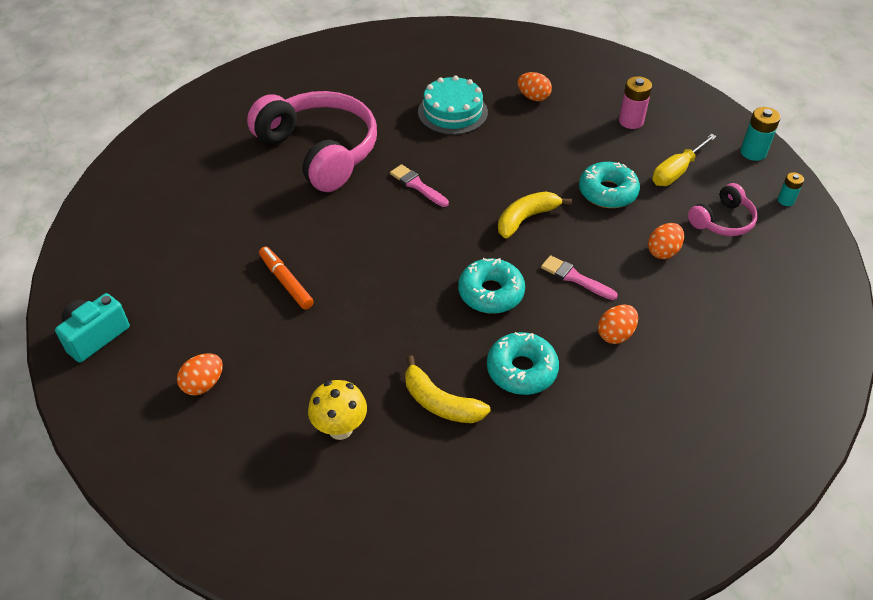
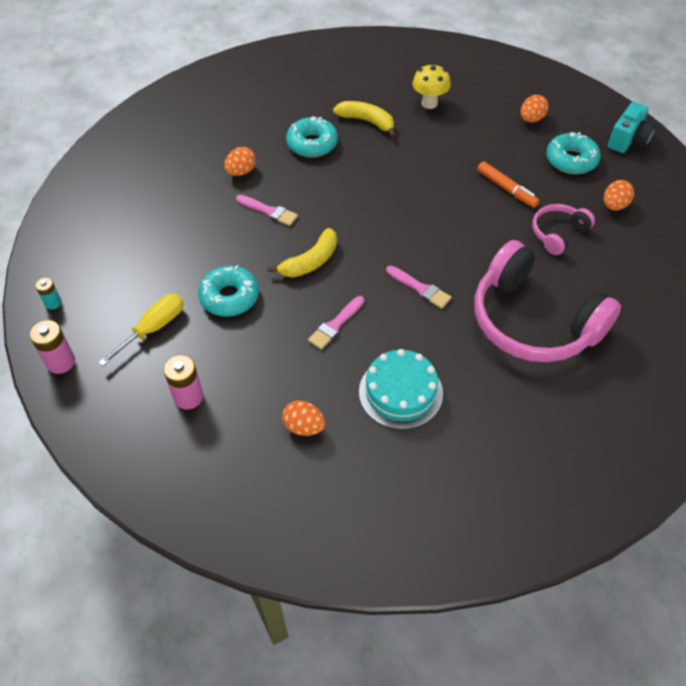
camera: 175 degrees right, 5 degrees up
turquoise donut [458,258,525,314] -> turquoise donut moved to [546,132,601,174]
orange egg [648,223,684,259] -> orange egg moved to [604,180,634,210]
pink headphones [688,183,758,236] -> pink headphones moved to [532,204,595,255]
turquoise battery [740,107,781,161] -> pink battery [29,320,75,374]
none -> pink brush [308,296,364,350]

